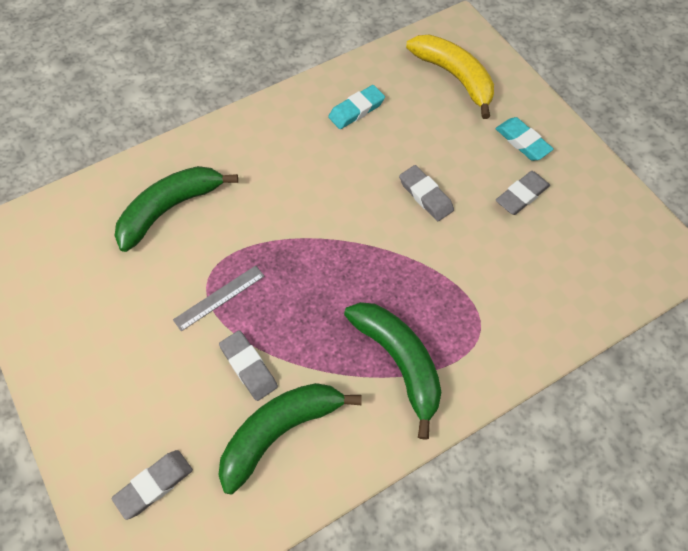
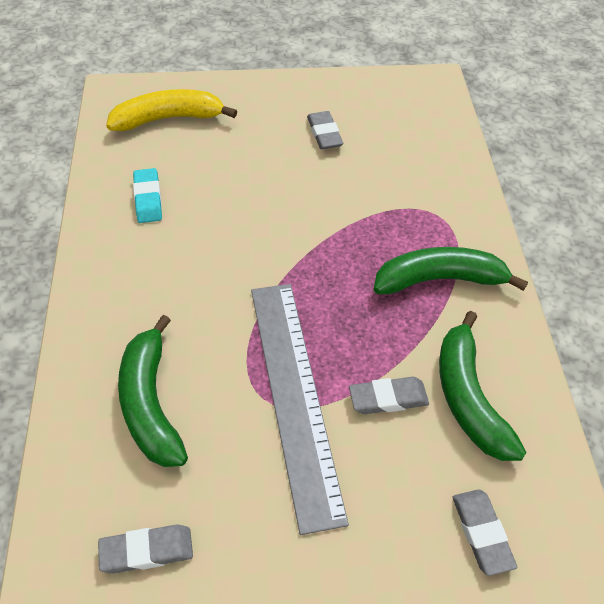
camera: 65 degrees left, 10 degrees down
grey ruler [173,265,265,332] -> grey ruler [251,284,349,535], size x2.41
grey eraser [399,165,454,221] -> grey eraser moved to [98,525,193,574]
turquoise eraser [495,117,554,161] -> none

